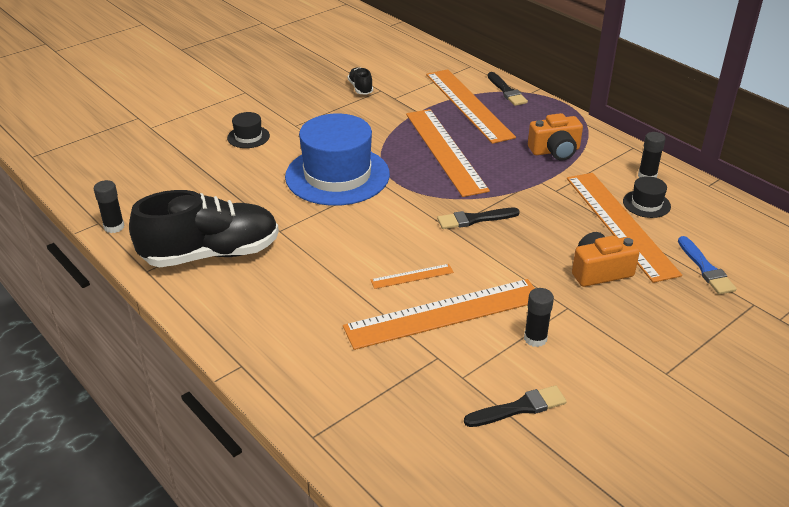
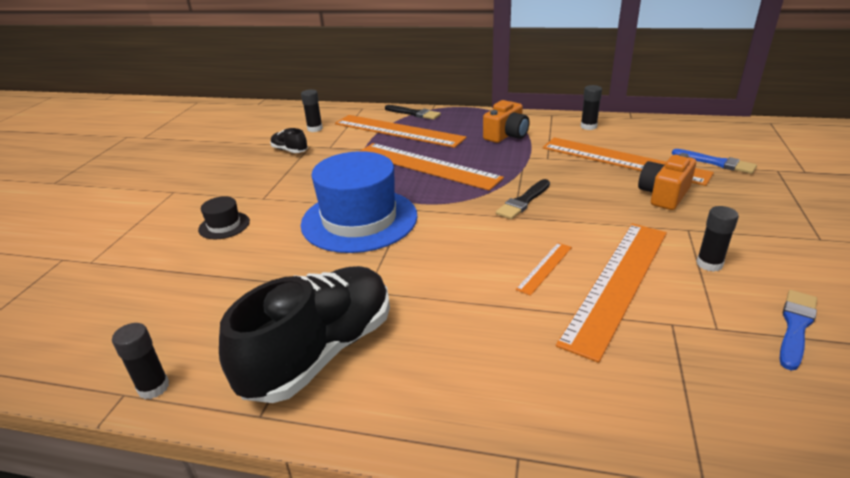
camera: 35 degrees left, 5 degrees down
black brush [464,385,567,427] -> blue brush [780,290,817,370]
black hat [623,176,671,218] -> none
none -> black glue stick [301,89,323,132]

